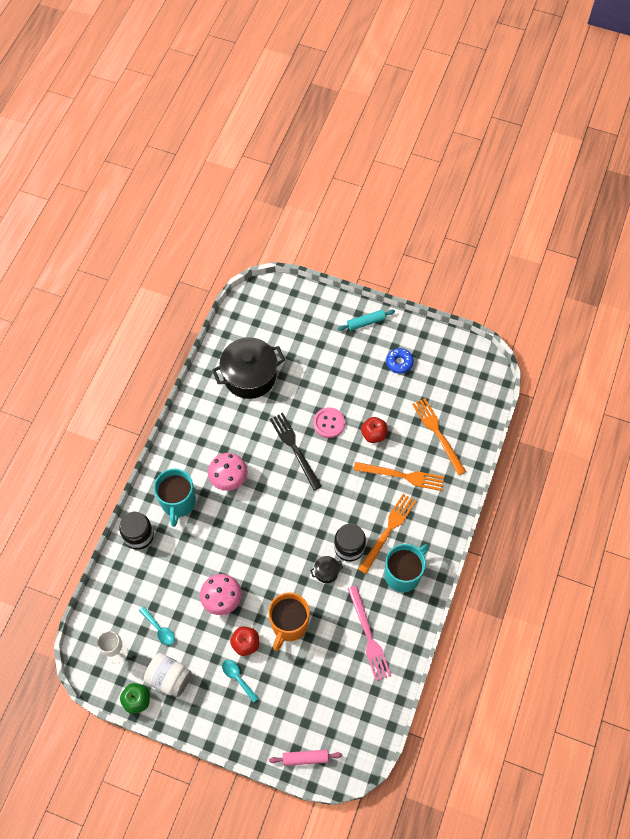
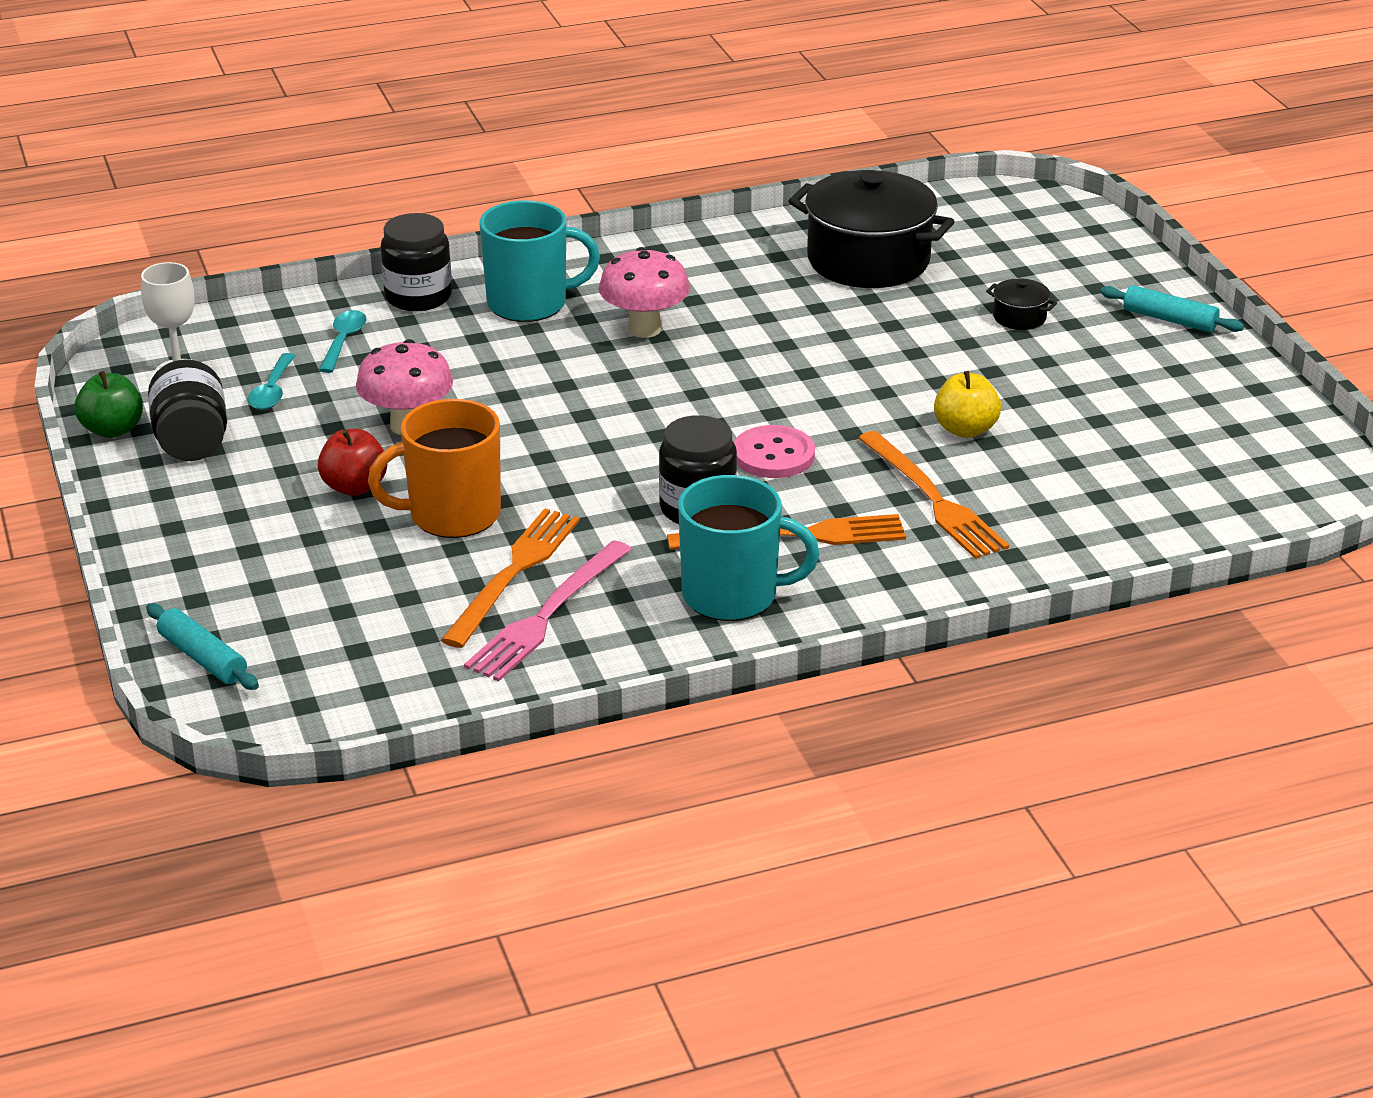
camera: 50 degrees right, 30 degrees down
white jar [144,653,192,697] -> black jar [148,359,227,461]
turquoise mug [154,469,196,527] -> turquoise mug turned 150 degrees counterclockwise [480,200,600,322]
turquoise spoon [222,660,259,703] -> turquoise spoon moved to [319,310,367,373]
pink rolling pin [269,750,342,766] -> turquoise rolling pin [146,603,259,690]
black fork [270,413,322,490] -> none
black pot [310,556,343,583] -> black pot moved to [986,278,1057,330]
pink button [313,407,345,438] -> pink button moved to [734,425,815,478]
red apple [361,417,388,443] -> yellow apple [934,371,1001,438]
blue donut [386,348,414,373] -> none
orange fork [412,398,466,476] -> orange fork moved to [441,508,580,648]

